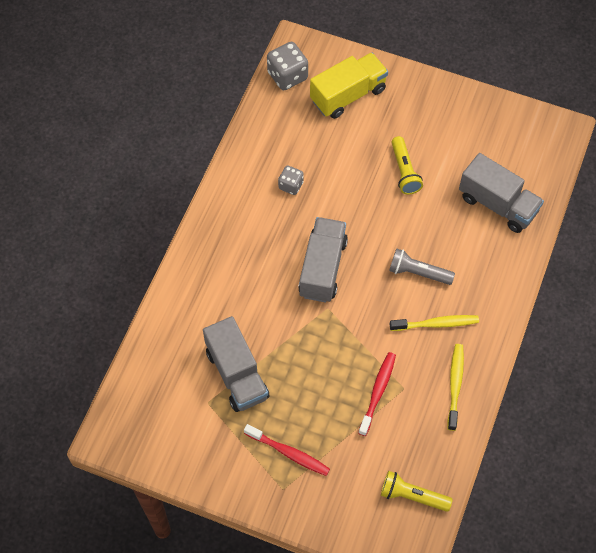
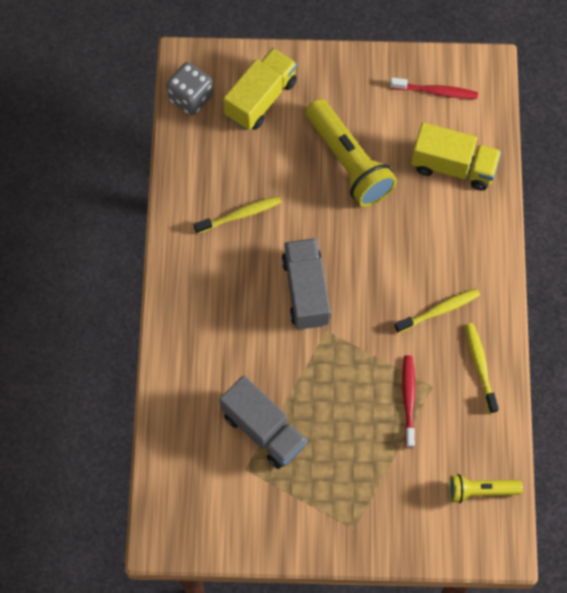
camera: 20 degrees left, 5 degrees up
red toothbrush [244,424,330,476] -> red toothbrush moved to [390,77,478,99]
grey dice [278,165,304,195] -> yellow toothbrush [194,196,281,234]
grey flashlight [389,248,455,285] -> none
yellow flashlight [391,136,423,194] -> yellow flashlight [306,99,397,207], size x1.82
grey truck [459,153,544,233] -> yellow truck [411,122,501,190]

